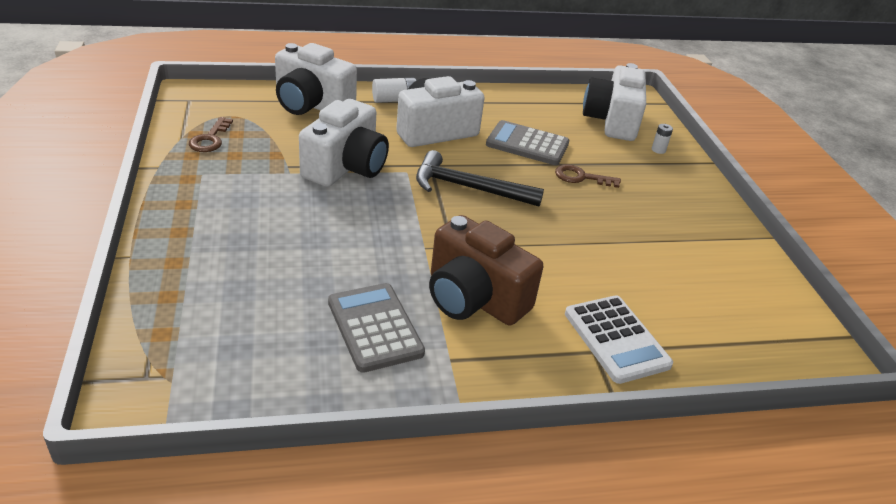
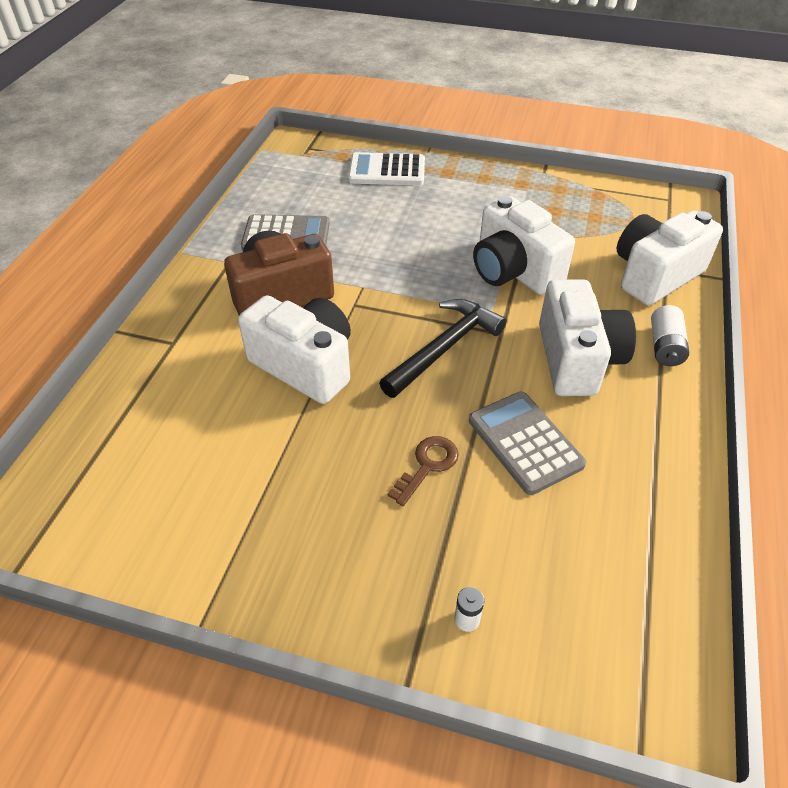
camera: 120 degrees right, 10 degrees up
brown key [189,117,233,152] -> none
grey calculator [486,120,569,165] -> grey calculator turned 75 degrees counterclockwise [469,392,586,495]
white calculator [565,295,673,384] -> white calculator moved to [348,152,425,186]
white camera [583,63,646,141] -> white camera moved to [238,295,351,404]

